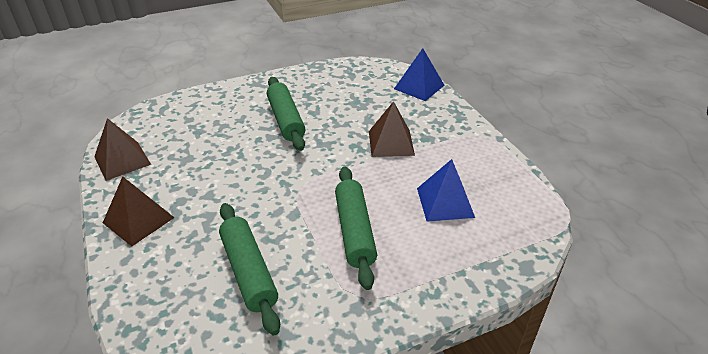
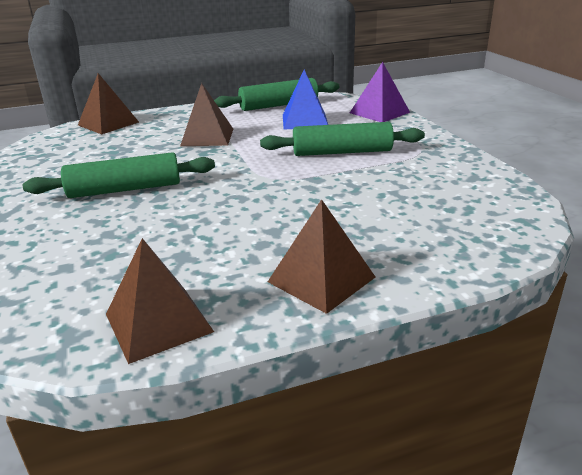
camera: 85 degrees left, 10 degrees down
green rolling pin [219,203,280,335] -> green rolling pin moved to [214,78,339,111]
blue pyramid [394,48,444,101] -> brown pyramid [78,73,139,134]
none -> purple pyramid [350,62,410,122]

